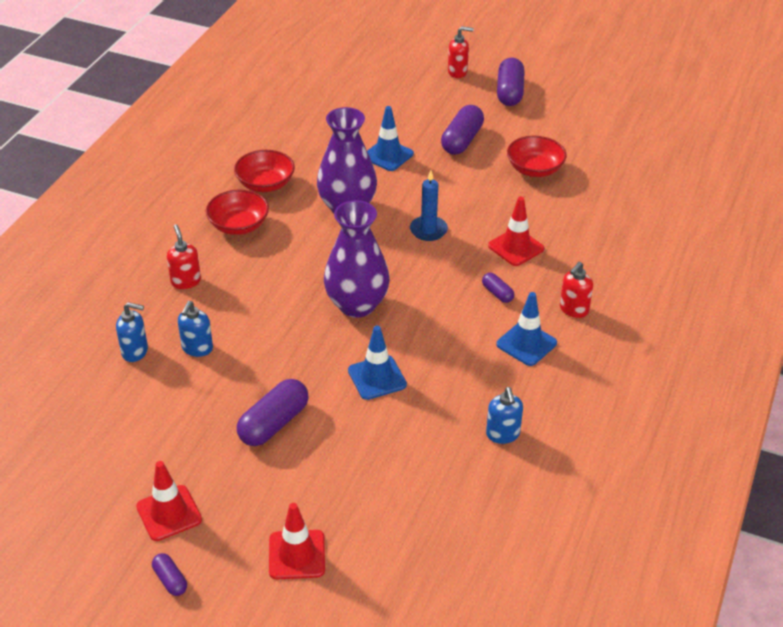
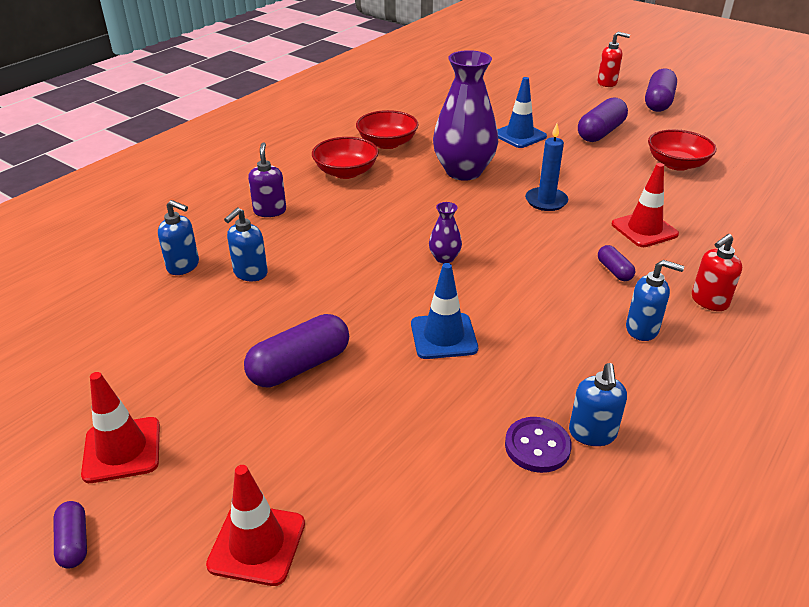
camera: 15 degrees right, 5 degrees down
red soap dispenser [167,224,201,289] -> purple soap dispenser [248,142,286,217]
purple vase [324,200,390,318] -> purple vase [429,202,462,264], size x0.43
blue traffic cone [496,292,557,366] -> blue soap dispenser [626,260,684,341]
none -> purple button [505,417,572,473]

